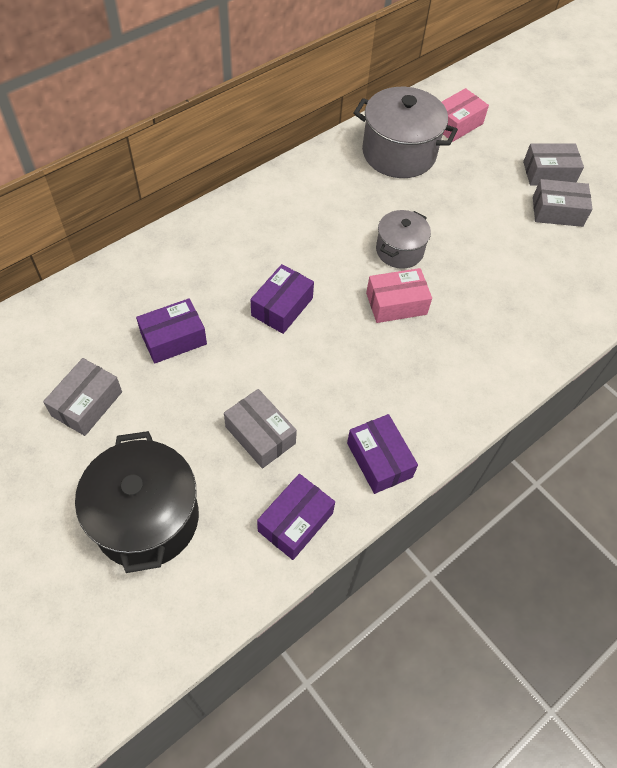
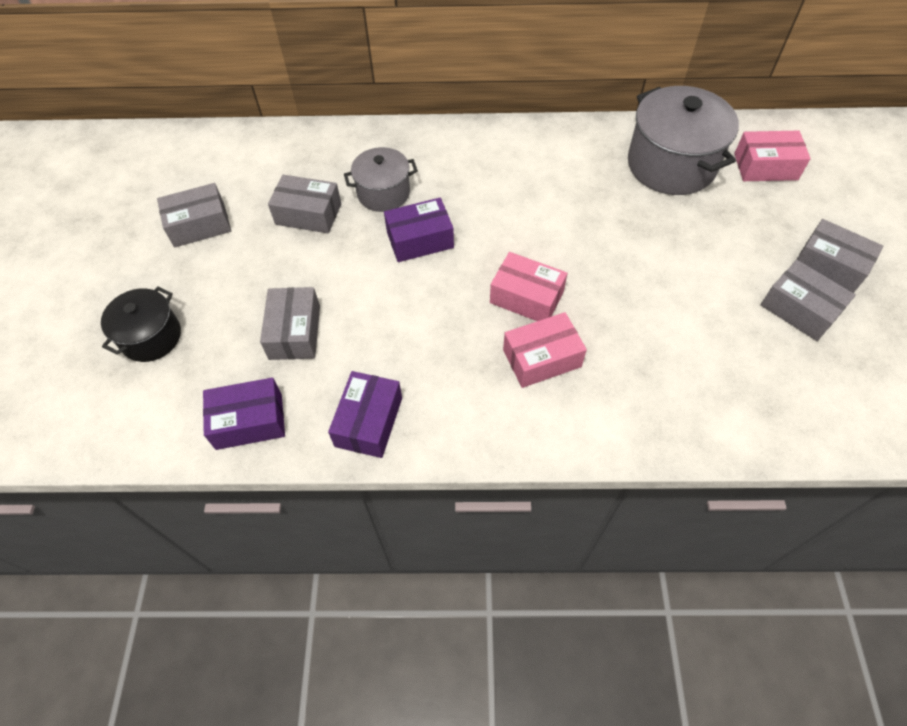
camera: 45 degrees right, 0 degrees up
black pot [75,431,199,573] -> black pot [101,287,181,362], size x0.59
purple box [136,298,207,364] -> grey box [268,175,341,234]
grey pot [376,210,431,269] -> grey pot moved to [344,147,418,212]
none -> pink box [503,312,587,388]

